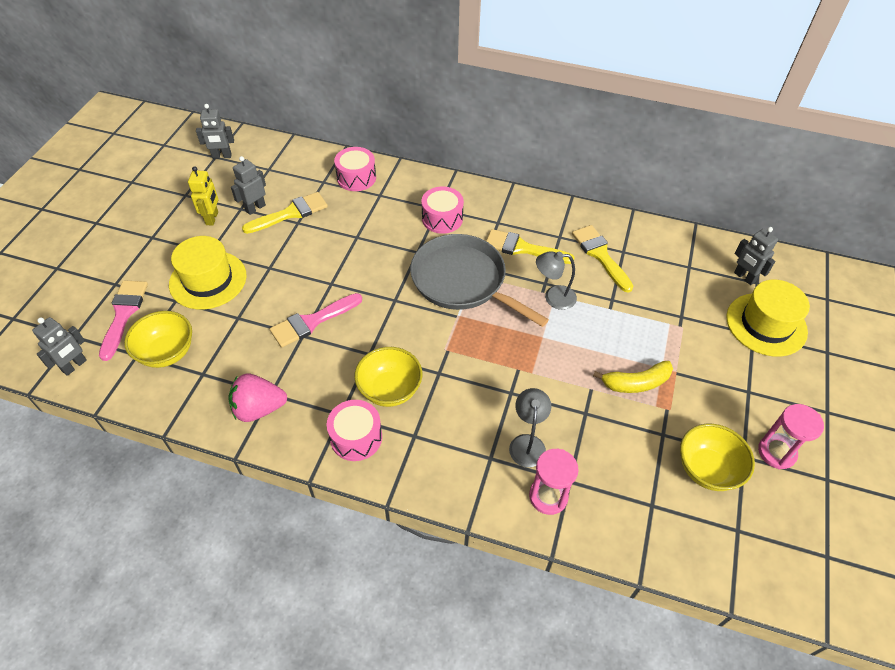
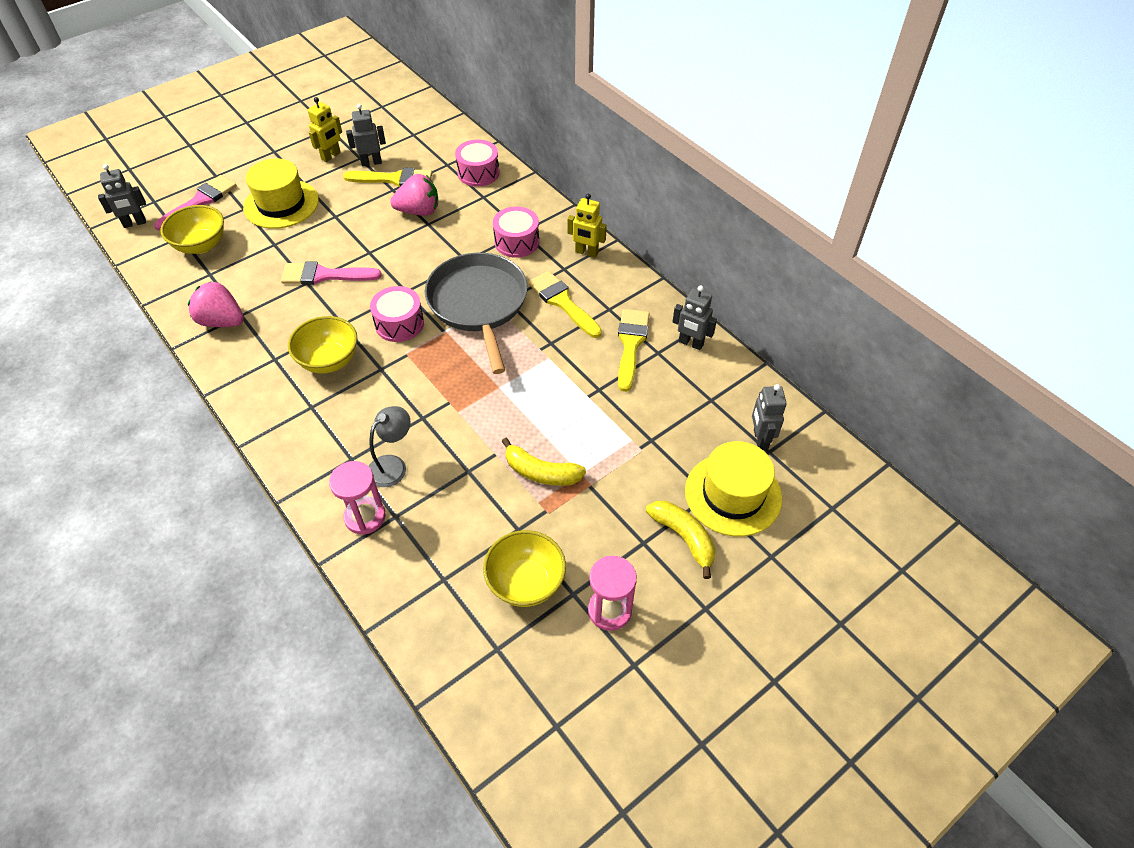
camera: 35 degrees right, 0 degrees up
grey robot [196,104,234,159] -> grey robot moved to [673,286,717,350]
pink drum [327,400,382,461] -> pink drum moved to [370,286,424,342]
grey lamp [536,251,577,310] -> none
none -> pink strawberry [390,174,438,216]
none -> yellow robot [567,194,607,258]
none -> yellow banana [646,501,715,579]

